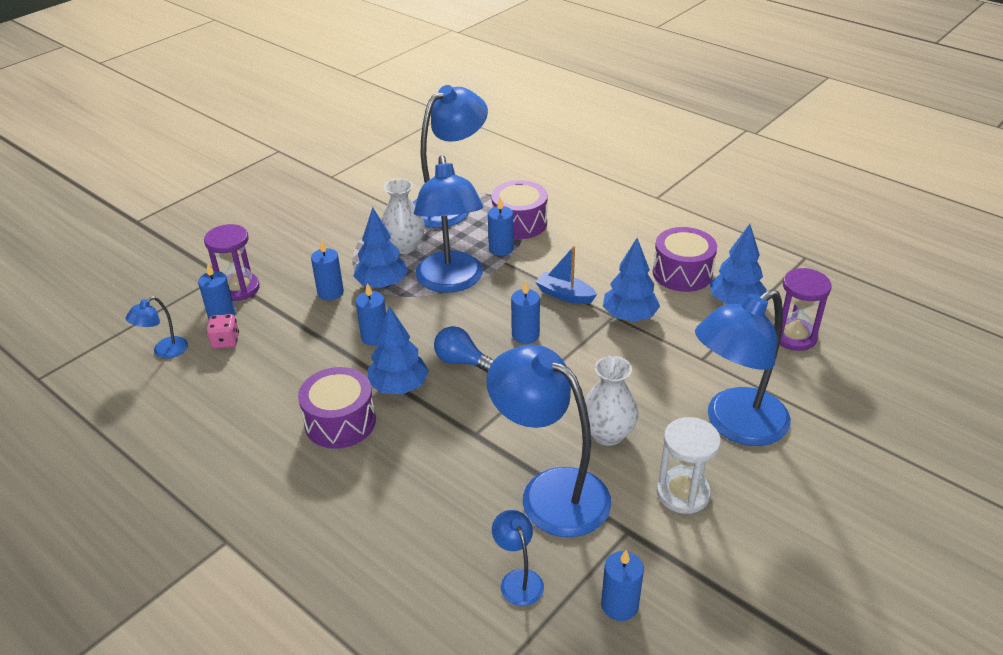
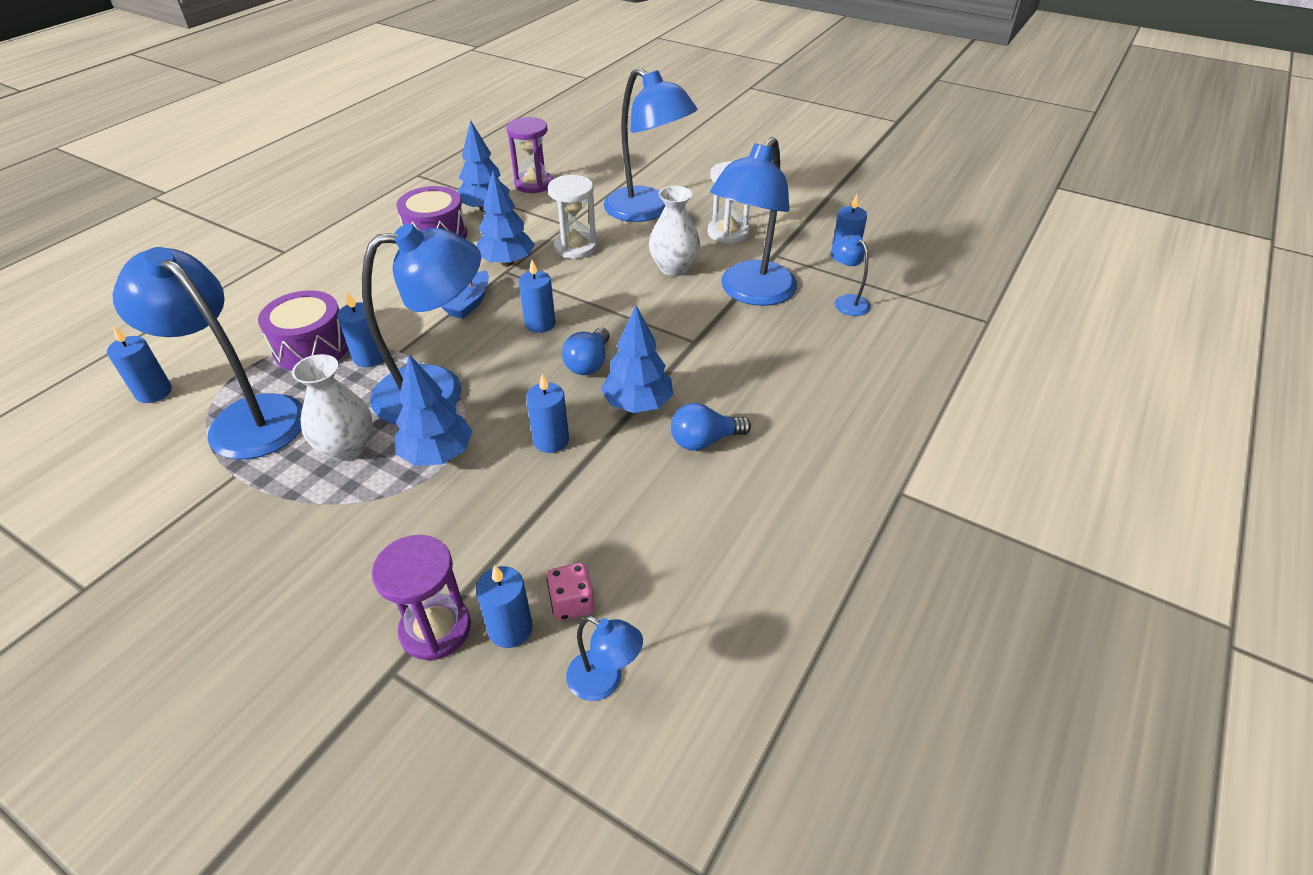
camera: 100 degrees left, 5 degrees up
purple drum [298,367,376,449] -> blue light bulb [671,403,751,451]
blue candle [311,240,344,300] -> blue candle moved to [107,326,172,403]
blue lamp [492,510,544,606] -> blue lamp turned 90 degrees clockwise [832,235,871,316]
none -> white hourglass [548,175,597,259]

